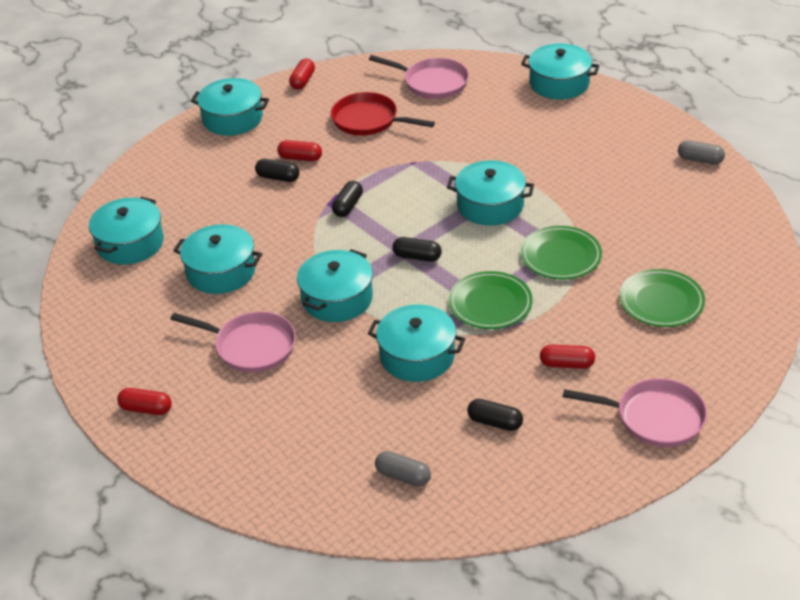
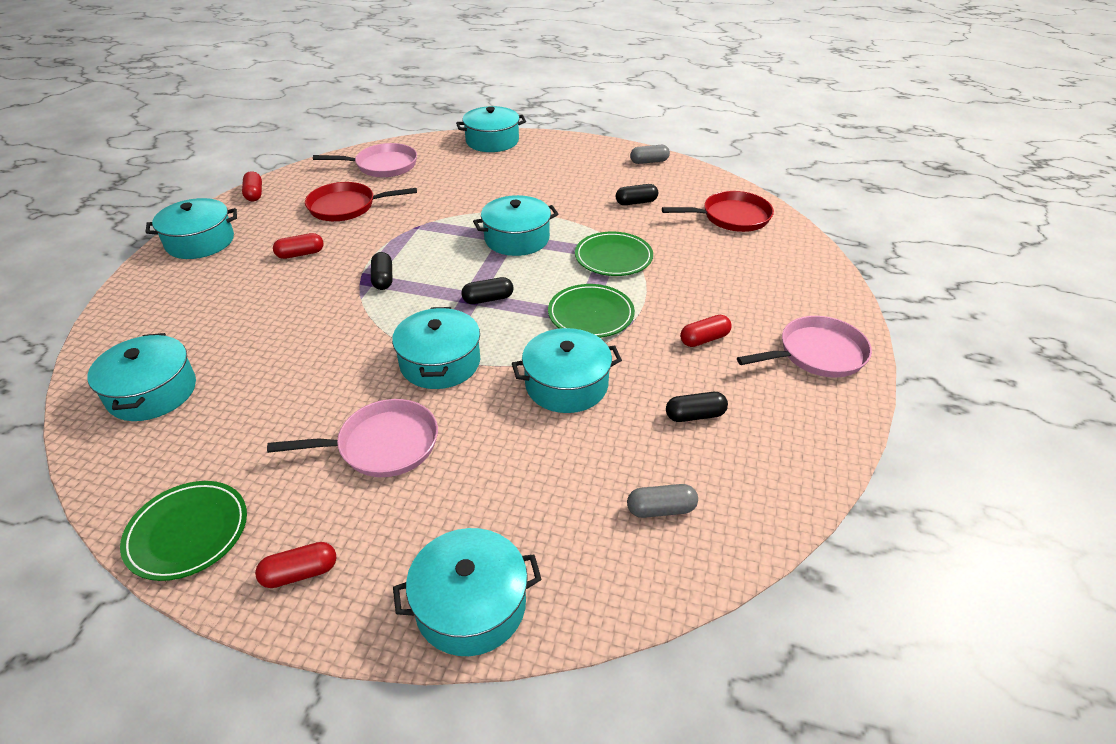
camera: 35 degrees left, 0 degrees up
turquoise pot [173,224,262,294] -> turquoise pot moved to [393,528,542,656]
black capsule [255,159,299,182] -> black capsule moved to [616,184,658,205]
green plate [619,269,705,327] -> green plate moved to [120,481,247,581]
none -> red pan [662,191,774,232]

